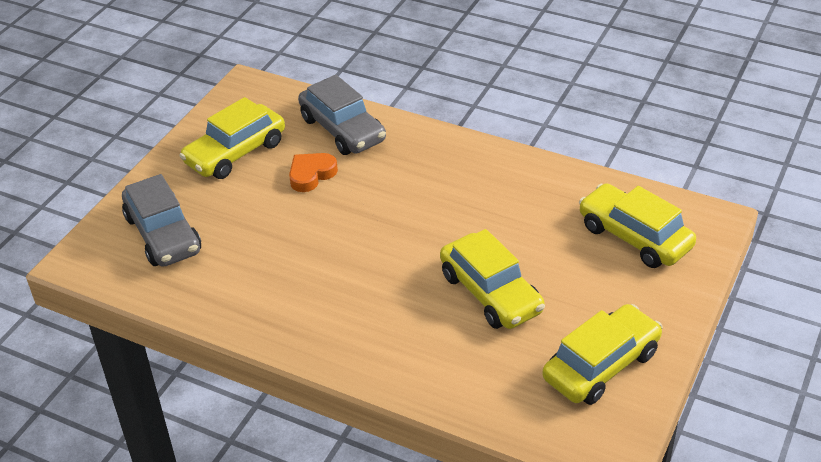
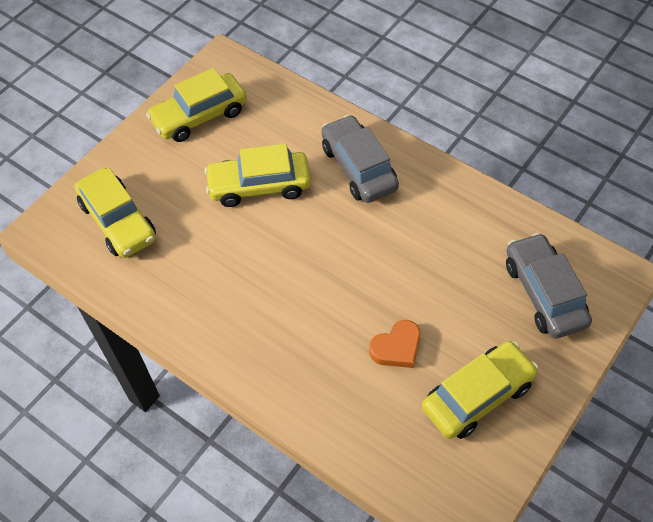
camera: 170 degrees left, 15 degrees up
grey car [298,75,386,155] -> grey car moved to [321,115,399,203]
yellow car [440,229,545,329] -> yellow car turned 75 degrees counterclockwise [204,144,311,207]

